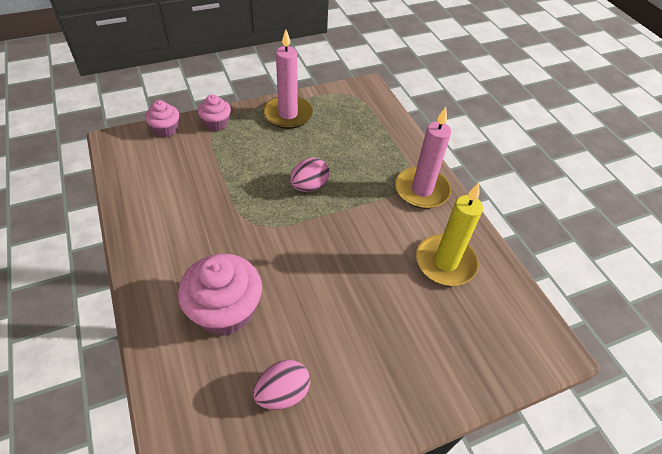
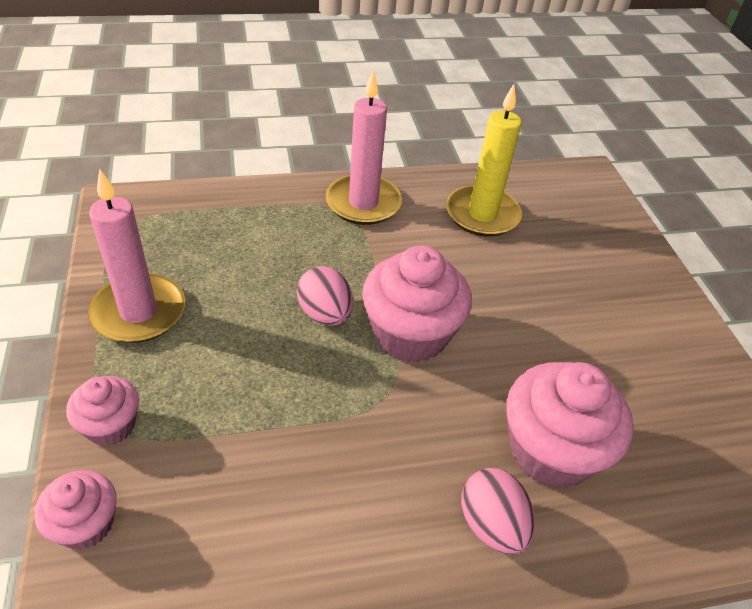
camera: 80 degrees left, 5 degrees down
pink egg [253,360,310,410] -> pink egg moved to [461,468,535,555]
none -> pink cupcake [362,245,472,362]

